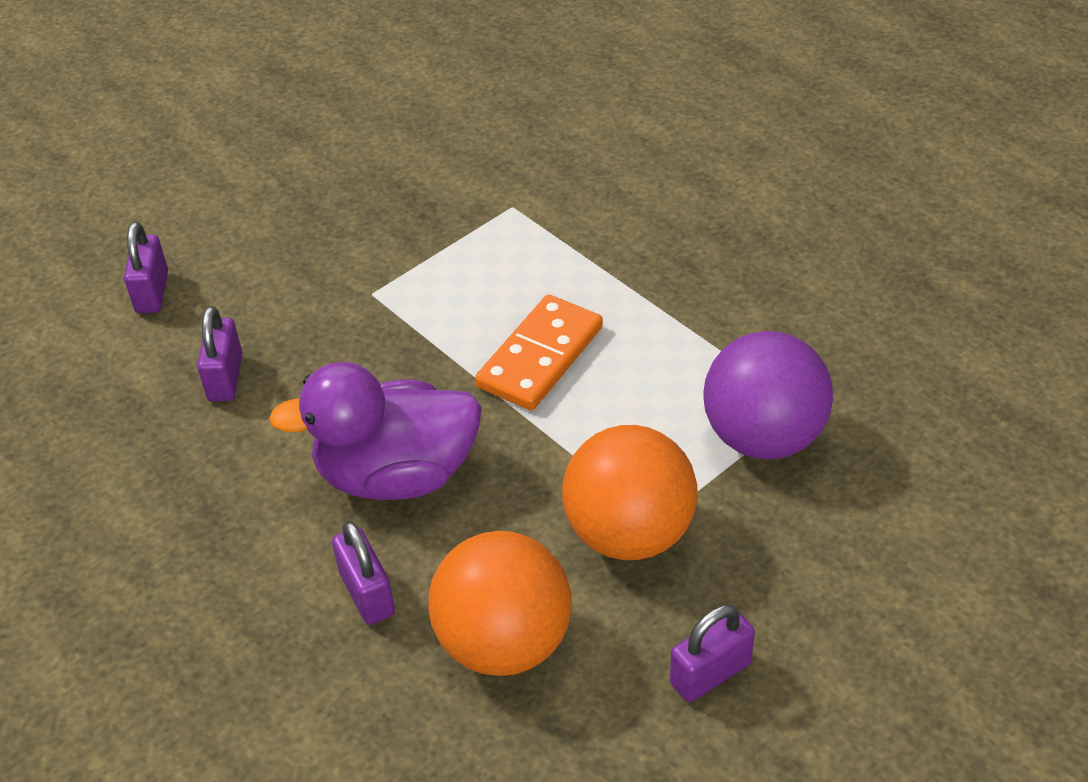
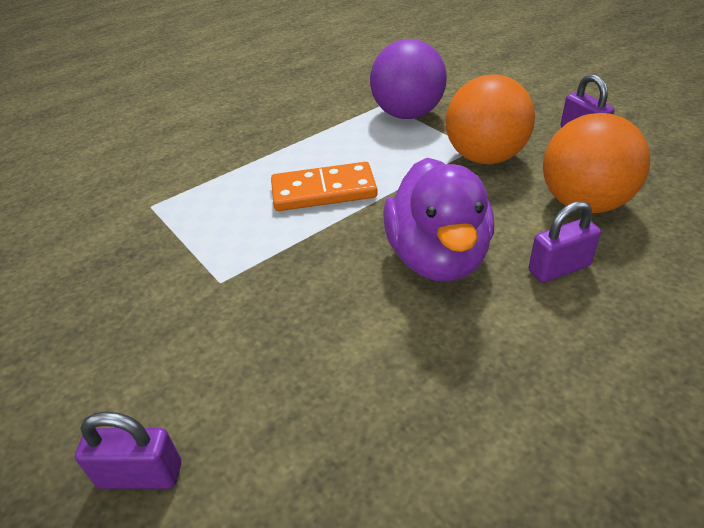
camera: 85 degrees left, 5 degrees down
purple padlock [197,306,243,402] -> none
orange domino [475,294,603,410] -> orange domino turned 45 degrees counterclockwise [271,162,378,211]

